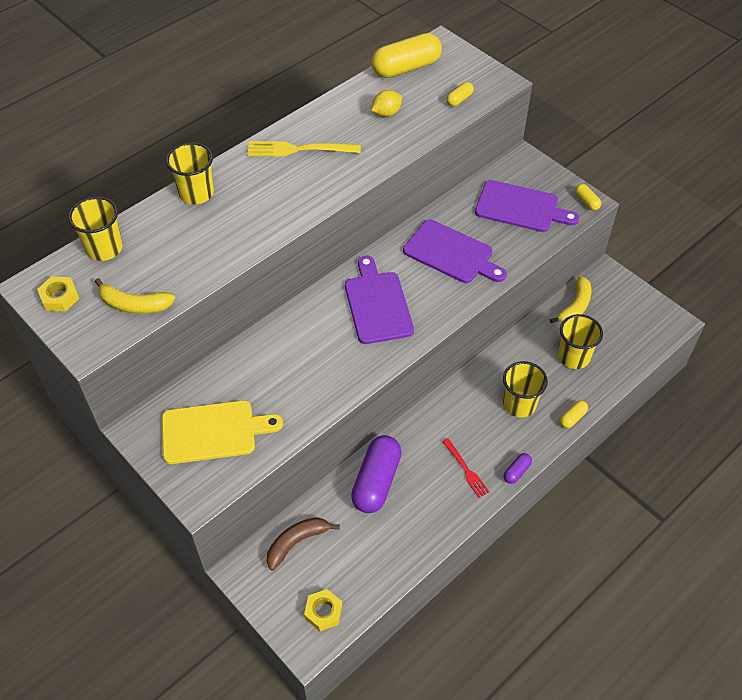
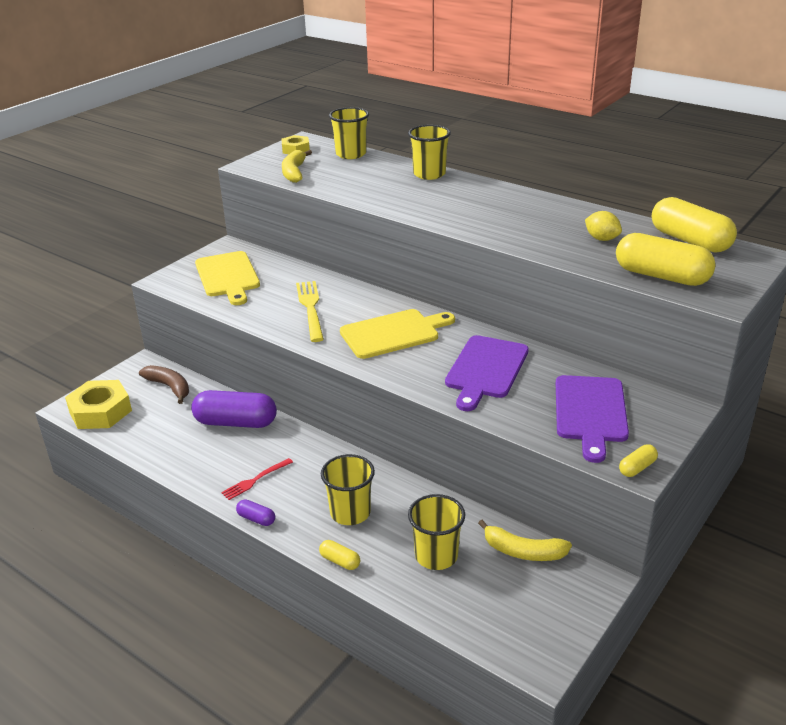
camera: 80 degrees right, 20 degrees down
yellow fork [247,141,361,157] -> yellow fork moved to [296,281,324,342]
yellow nut [304,589,342,631] -> yellow nut [65,380,132,429], size x1.75
purple cutting board [345,256,414,344] -> yellow cutting board [340,309,455,359]
yellow capsule [446,82,474,106] -> yellow capsule [616,233,716,286], size x2.22

